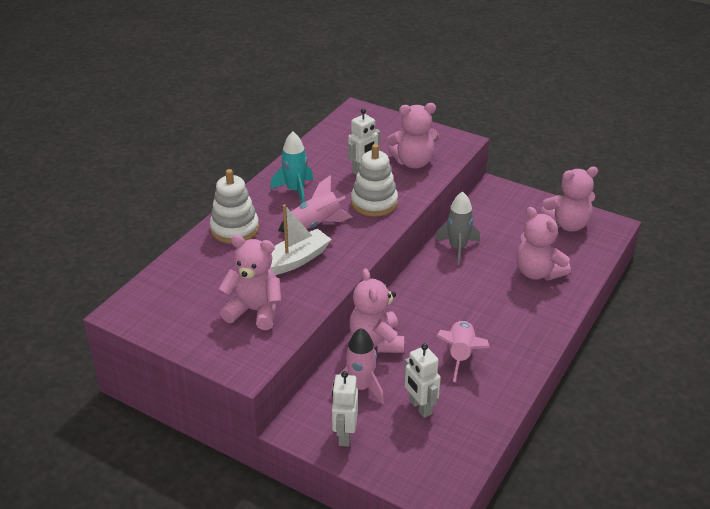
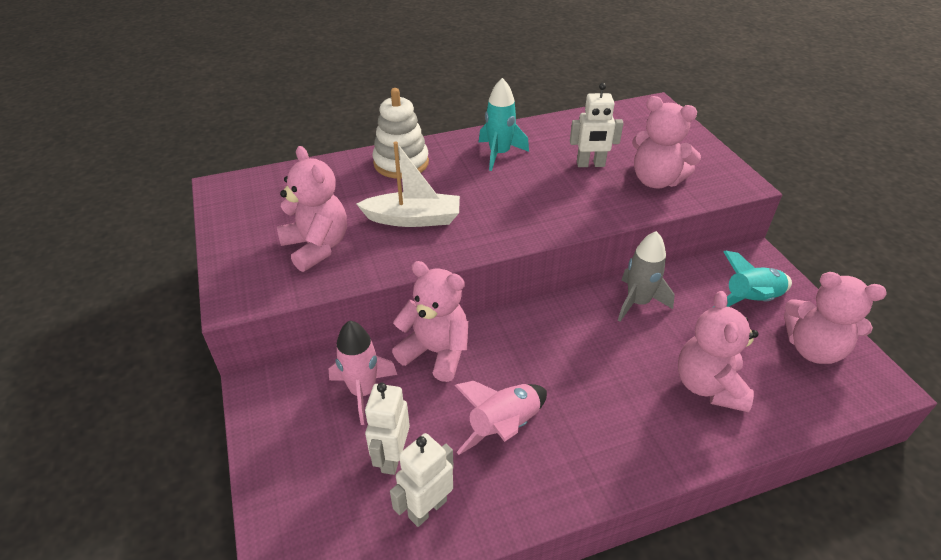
camera: 40 degrees right, 5 degrees up
pink rocket [278,175,353,233] -> none
white robot [332,371,358,447] -> white robot moved to [390,433,454,527]
pink teddy bear [349,268,404,353] -> pink teddy bear turned 90 degrees clockwise [392,261,468,382]
white stacking toy [351,144,398,217] -> none
none -> turquoise rocket [712,251,792,308]

